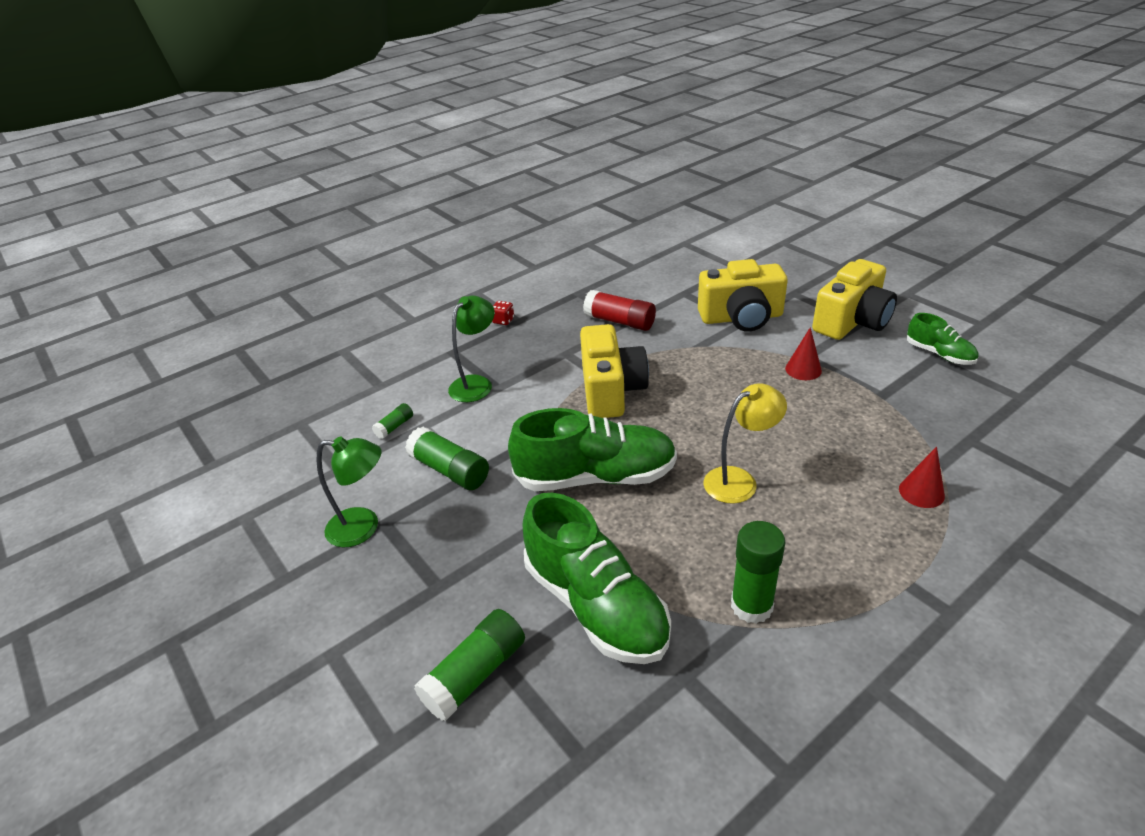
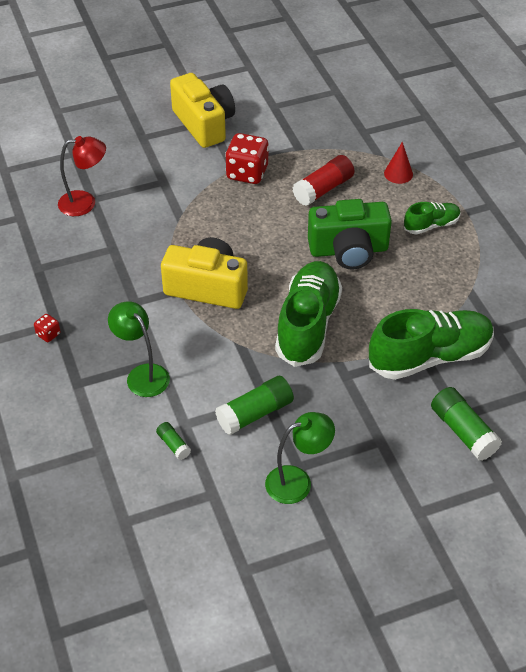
camera: 75 degrees left, 10 degrees up
green lamp [317,436,381,548] -> green lamp turned 45 degrees clockwise [265,412,335,504]
red glue stick [583,290,656,331] -> red glue stick moved to [293,155,355,206]
yellow camera [698,259,788,332] -> none
yellow lamp [704,383,787,504] -> green camera [308,199,392,269]
green glue stick [731,521,785,624] -> none
red cone [785,327,822,380] -> red dice [225,133,269,184]
green shoe [907,313,978,365] -> green shoe moved to [404,202,461,235]
none -> red lamp [58,136,106,216]

